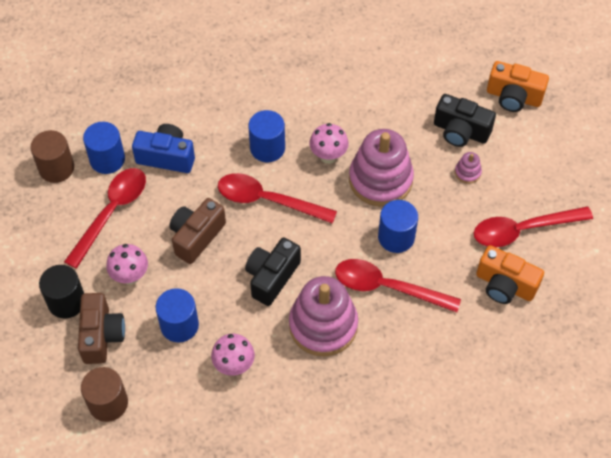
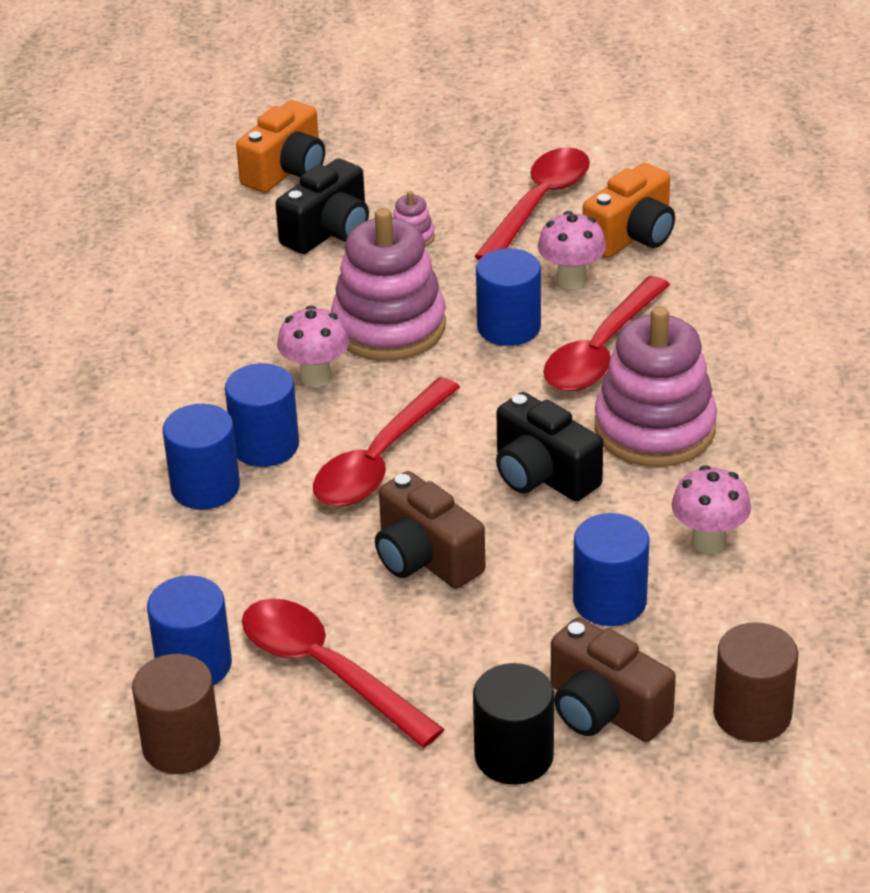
camera: 75 degrees left, 20 degrees down
brown camera [78,293,125,364] -> brown camera turned 150 degrees counterclockwise [551,618,676,742]
pink mushroom [106,244,148,285] -> pink mushroom moved to [538,211,606,289]
blue camera [132,124,195,173] -> none
red spoon [474,206,593,247] -> red spoon turned 150 degrees counterclockwise [474,147,590,260]
none -> blue cylinder [163,404,240,509]

